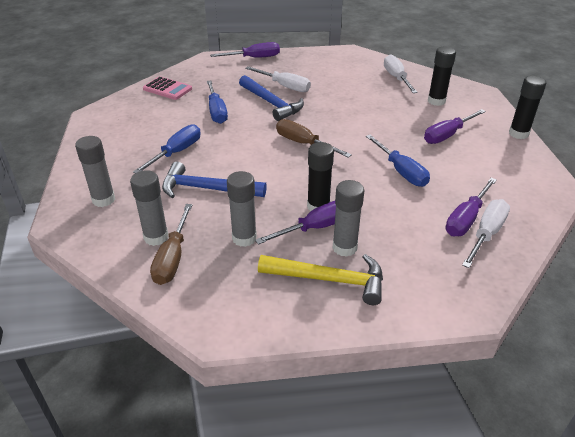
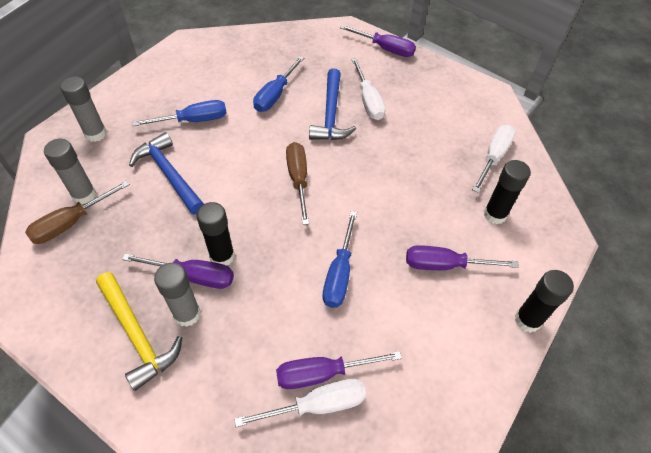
camera: 40 degrees right, 15 degrees up
pink calculator [143,76,192,100] -> none
grey glue stick [227,171,257,247] -> none

